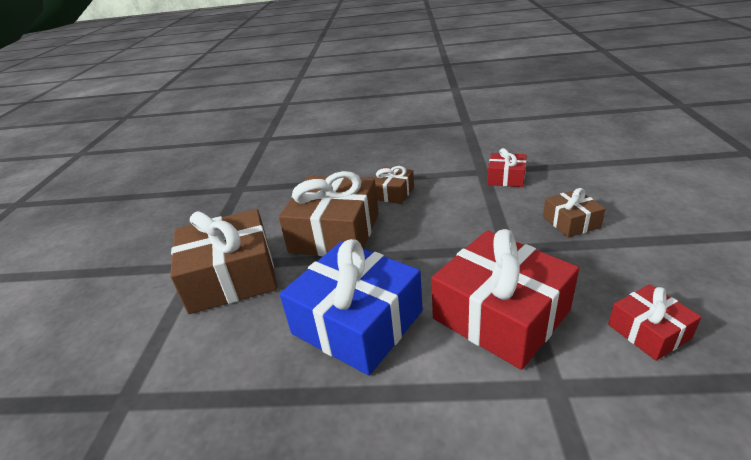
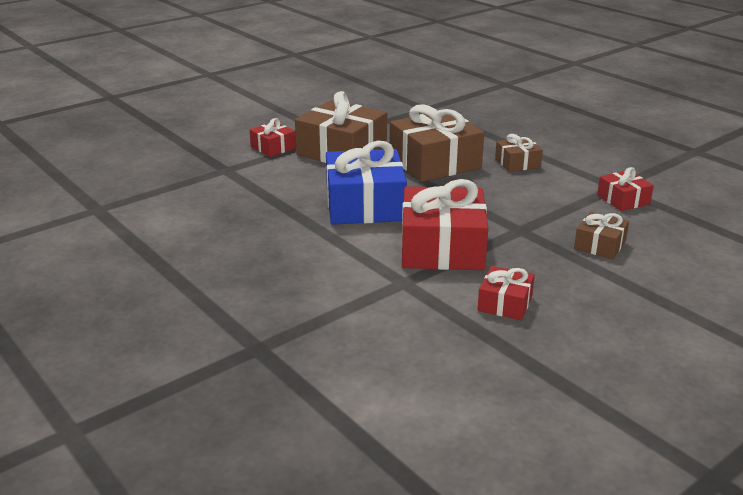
camera: 45 degrees right, 5 degrees down
none -> red gift [250,118,296,157]

